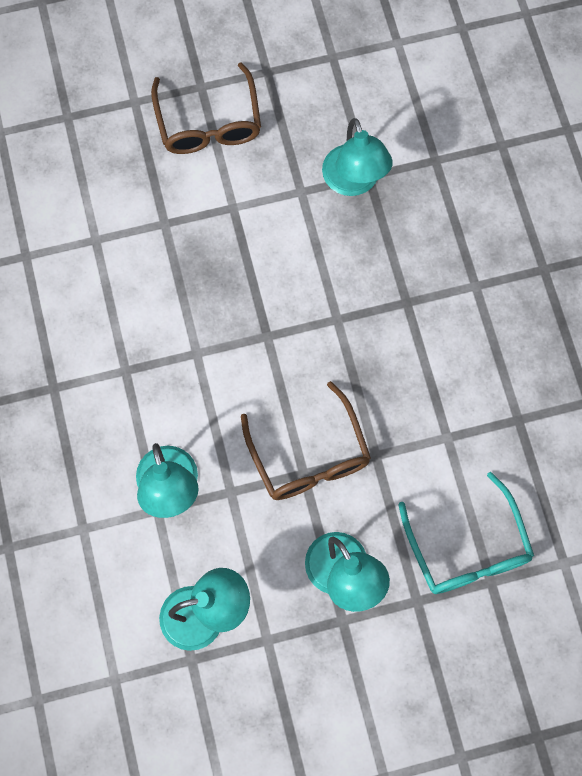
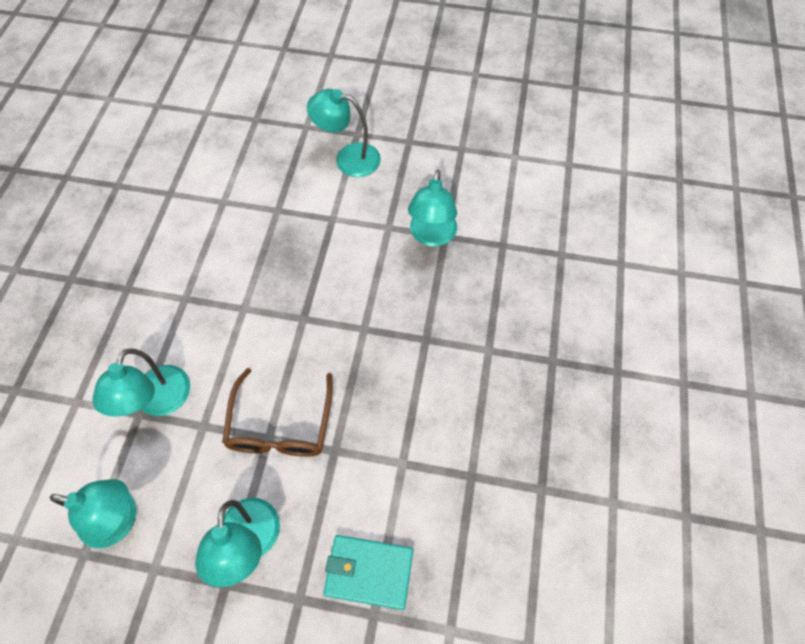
camera: 25 degrees right, 10 degrees down
brown glasses [151,62,261,154] -> turquoise lamp [307,89,381,177]
turquoise glasses [398,472,534,594] -> turquoise wallet [323,535,413,610]

